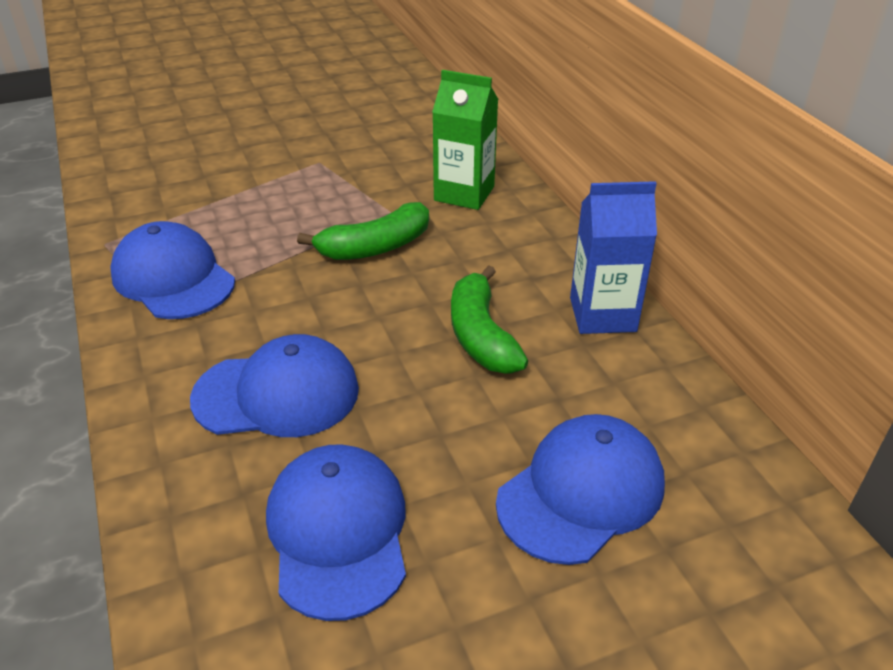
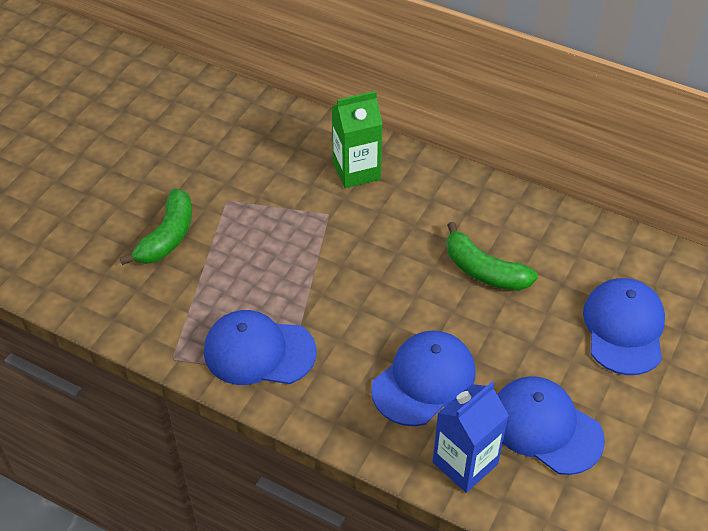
camera: 40 degrees left, 10 degrees up
green banana [297,202,429,260] -> green banana moved to [120,189,192,265]
blue carton [570,181,657,334] -> blue carton moved to [432,381,509,493]

